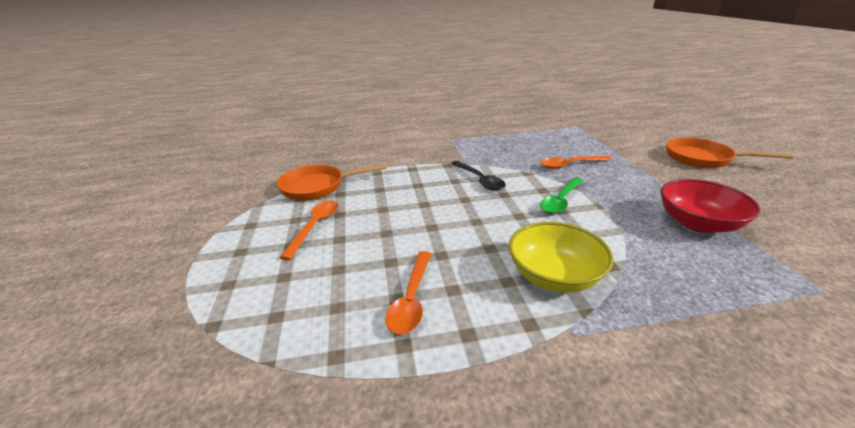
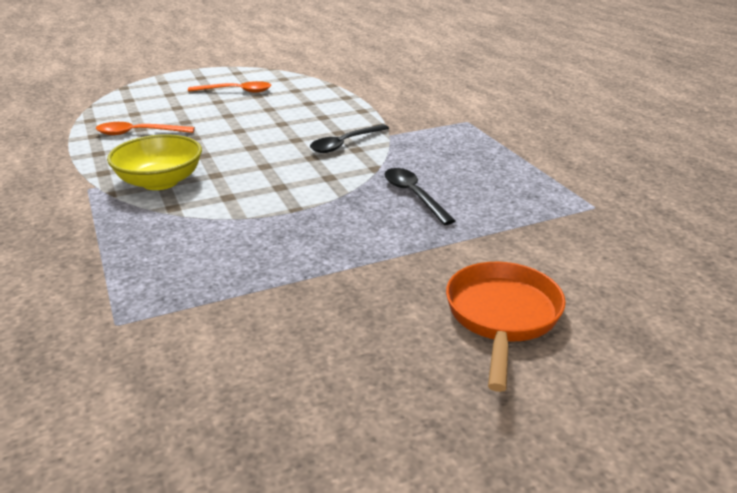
camera: 75 degrees right, 0 degrees up
orange pan [277,164,387,200] -> none
orange spoon [540,156,612,169] -> black spoon [384,168,456,225]
green spoon [540,177,584,214] -> none
red bowl [661,179,761,233] -> none

